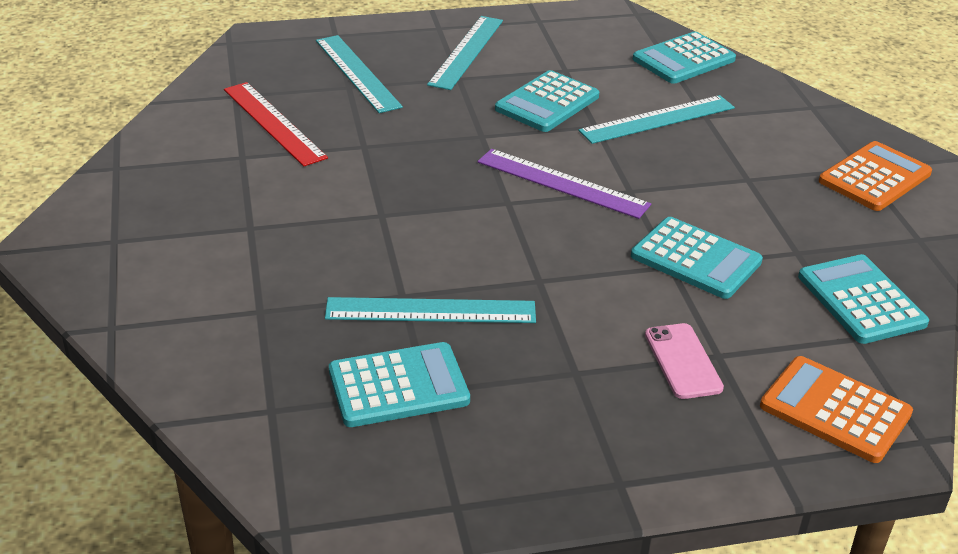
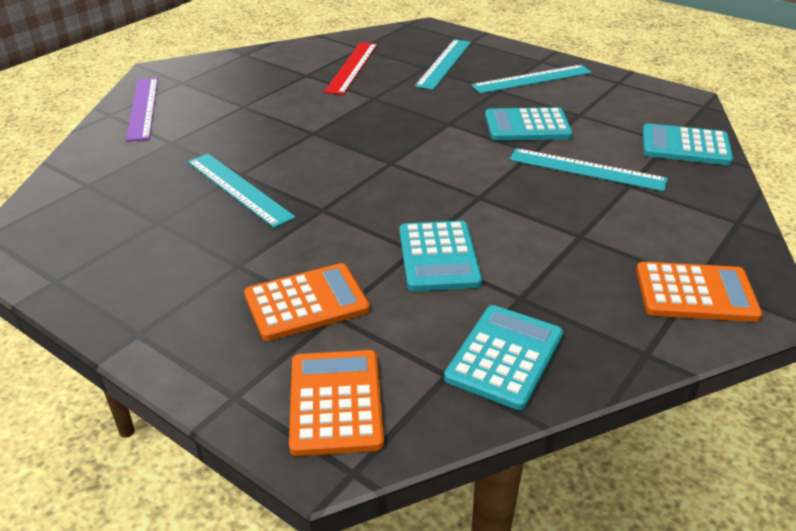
camera: 50 degrees right, 0 degrees up
turquoise calculator [329,342,470,427] -> none
purple ruler [477,149,651,219] -> purple ruler moved to [126,78,158,141]
pink phone [645,323,724,399] -> orange calculator [244,263,370,341]

